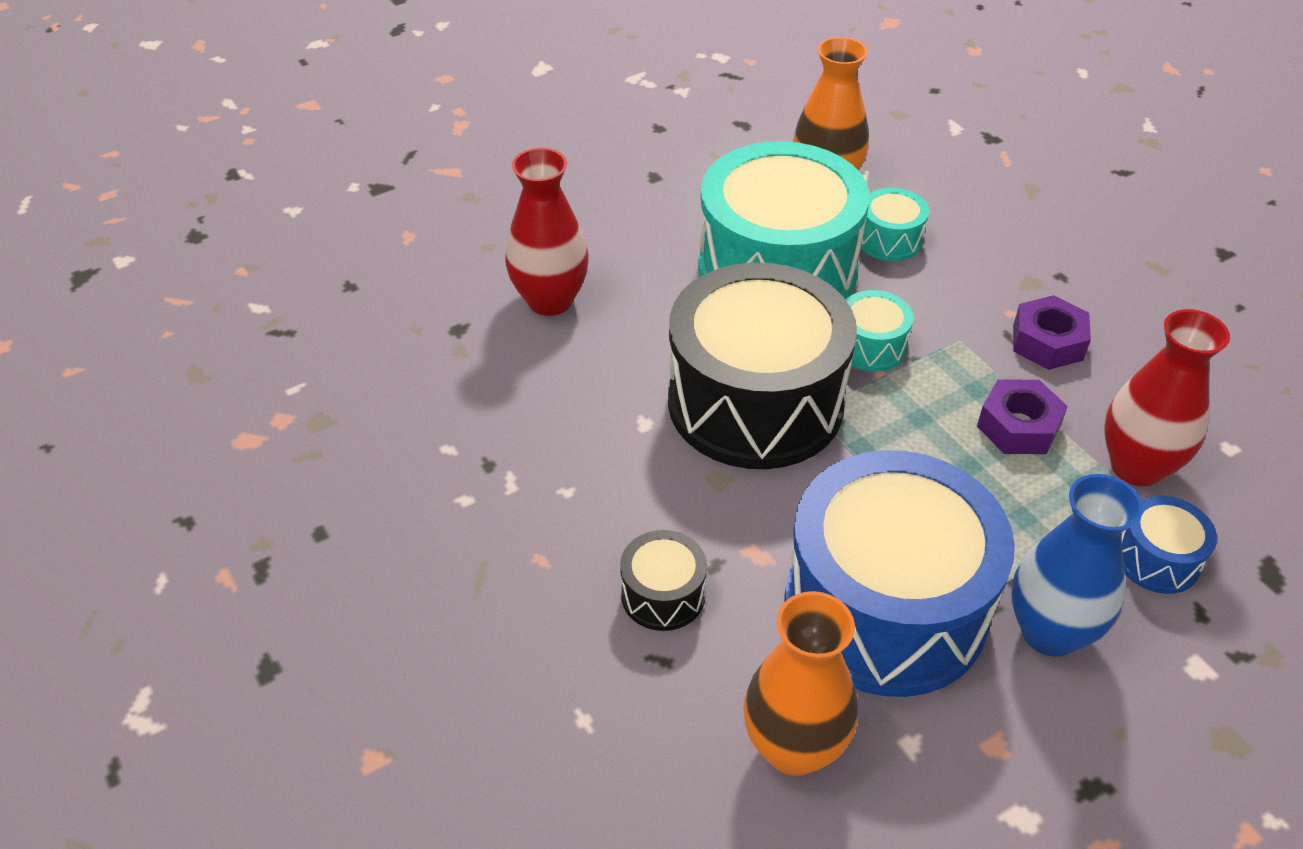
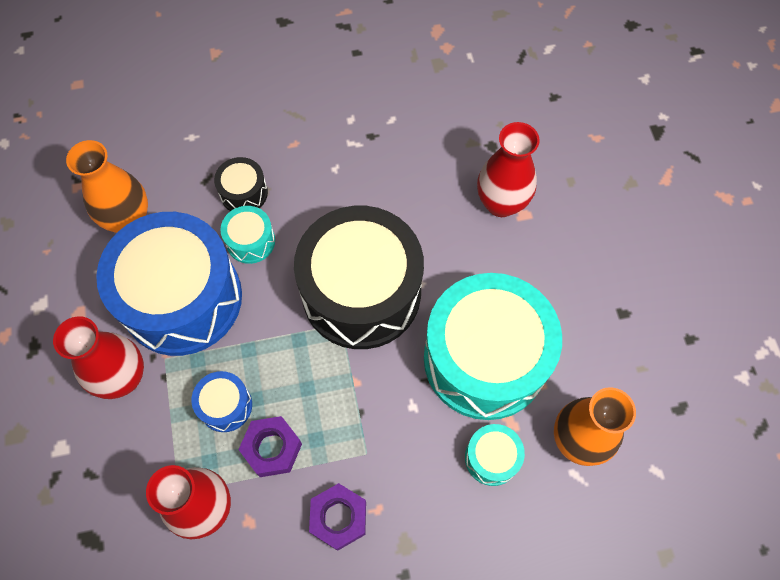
camera: 110 degrees right, 20 degrees up
turquoise drum [846,290,914,372] -> turquoise drum moved to [220,206,275,264]
blue vase [1011,474,1143,657] -> red vase [53,316,144,399]
blue drum [1121,496,1217,594] -> blue drum moved to [192,371,252,432]

